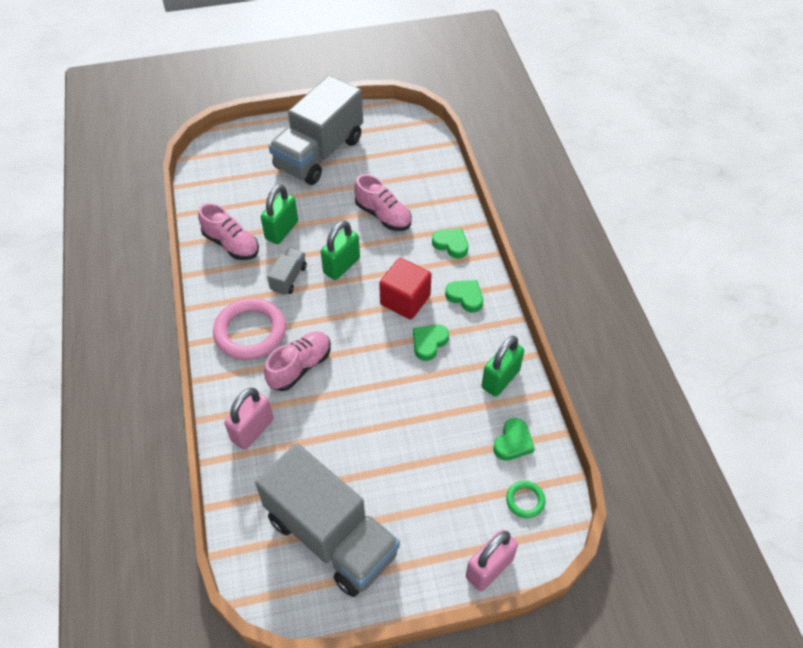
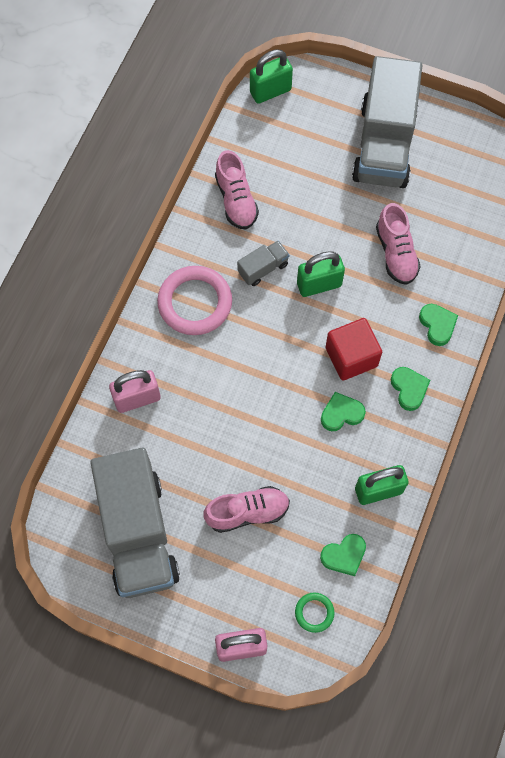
camera: 35 degrees right, 15 degrees up
green padlock [261,184,298,244] -> green padlock moved to [250,50,293,104]
pink shoe [264,332,331,391] -> pink shoe moved to [204,486,290,533]
grey truck [269,75,363,185] -> grey truck turned 60 degrees counterclockwise [352,56,423,188]

